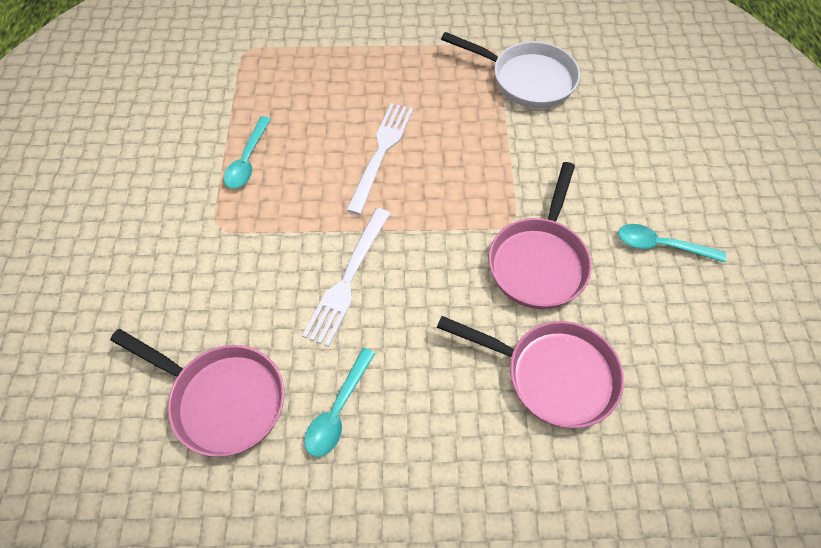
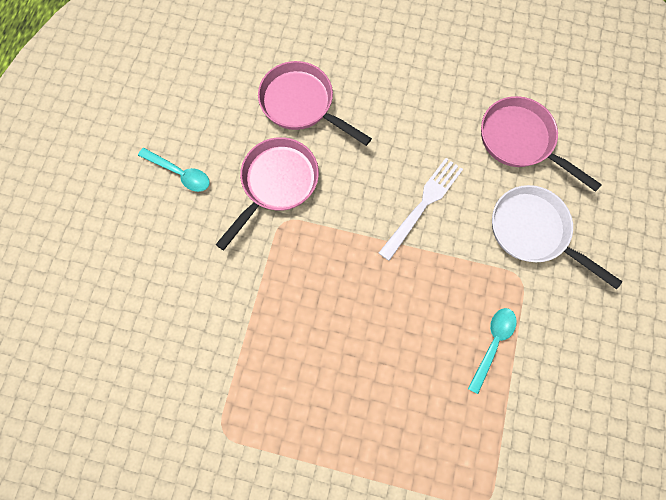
camera: 165 degrees left, 15 degrees up
turquoise spoon [304,348,375,457] -> none
white fork [346,103,413,215] -> none
white pan [441,32,580,108] -> white pan moved to [492,185,622,289]

